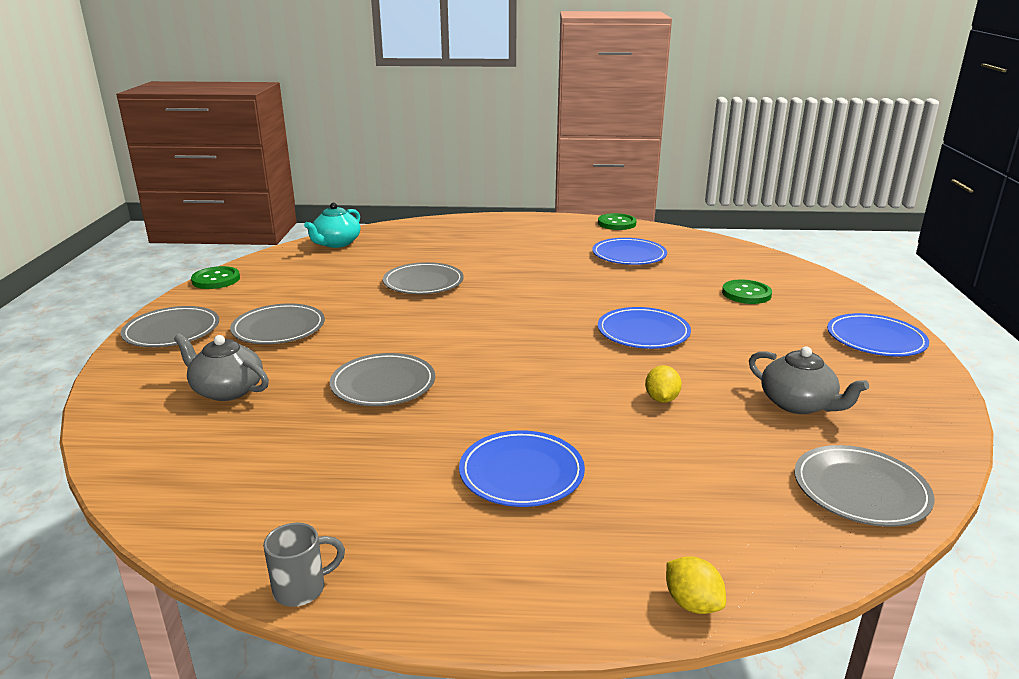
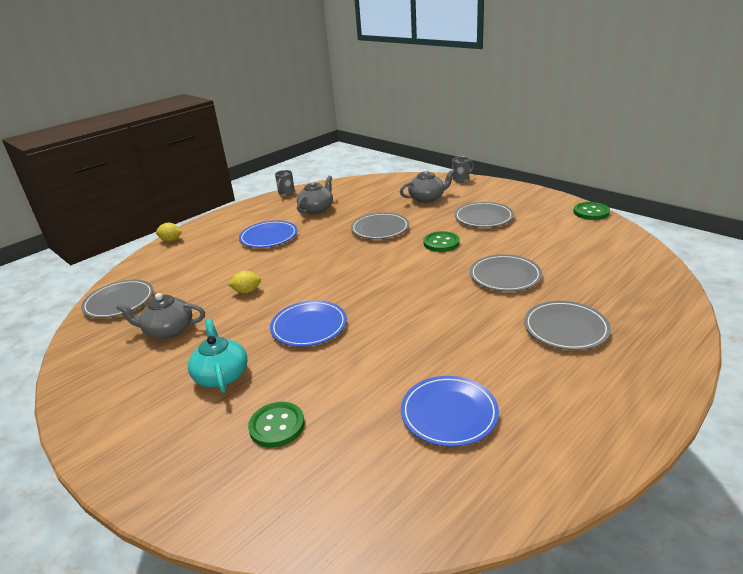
camera: 135 degrees right, 5 degrees up
grey plate [121,306,219,347] -> grey plate moved to [524,301,611,350]
turquoise teapot [304,203,360,248] -> turquoise teapot moved to [188,319,247,393]
green button [598,213,637,230] -> green button moved to [423,231,460,252]
yellow lemon [645,365,682,403] -> yellow lemon turned 60 degrees counterclockwise [228,271,261,293]
blue plate [827,313,929,357] -> none
none -> grey teapot [297,175,333,214]
none -> grey mug [452,157,474,183]

